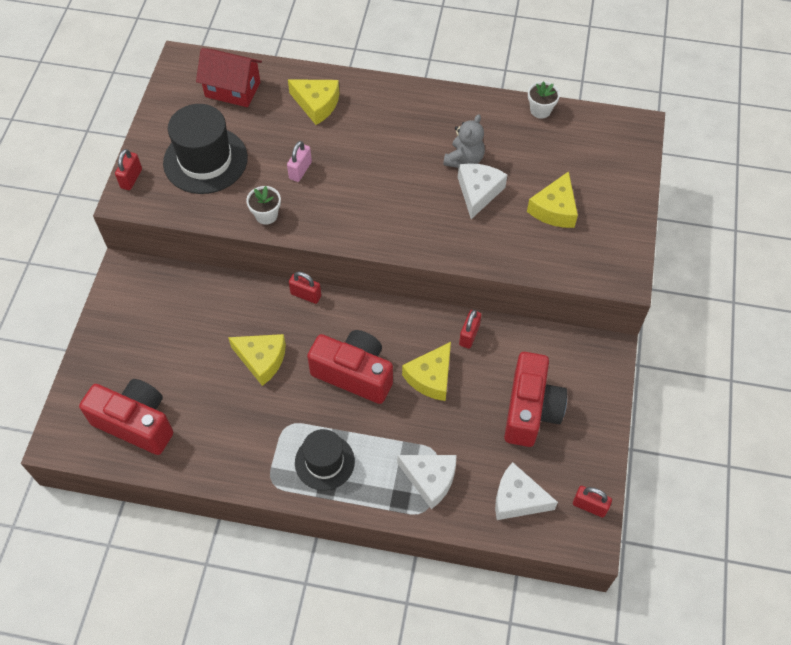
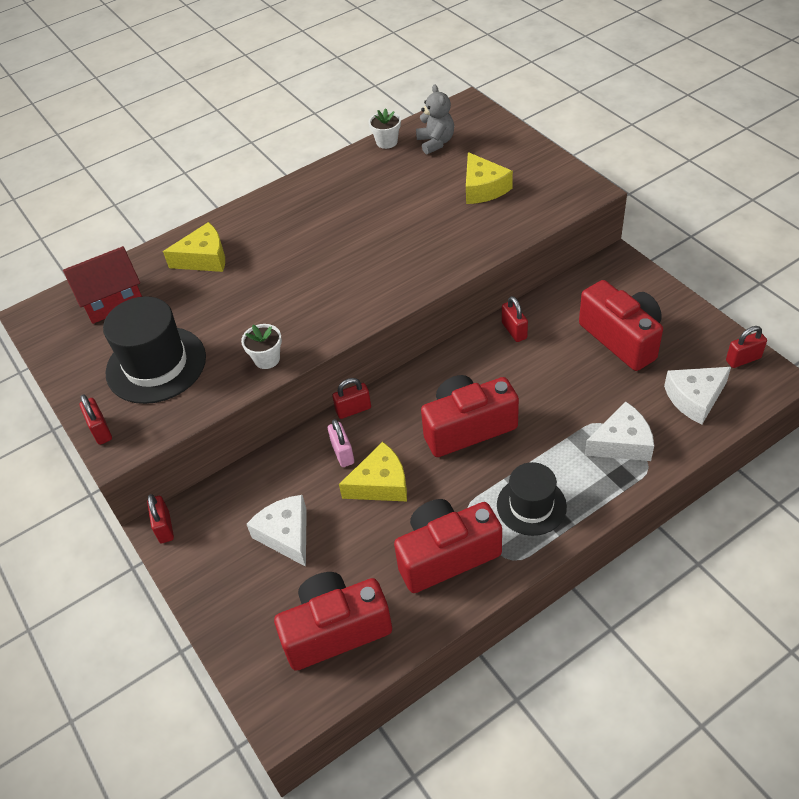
camera: 40 degrees left, 10 degrees down
pink padlock [287,141,312,182] -> pink padlock moved to [328,419,354,467]
yellow cheese [402,342,451,401] -> none
grey teddy bear [443,114,485,168] -> grey teddy bear moved to [416,84,454,154]
white cheese [458,163,507,219] -> white cheese moved to [246,495,307,567]
none -> red padlock [147,494,174,543]
none -> red camera [394,499,502,593]

